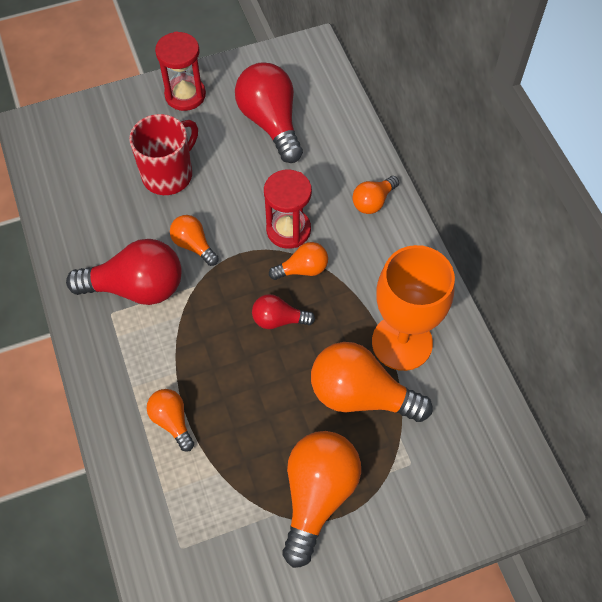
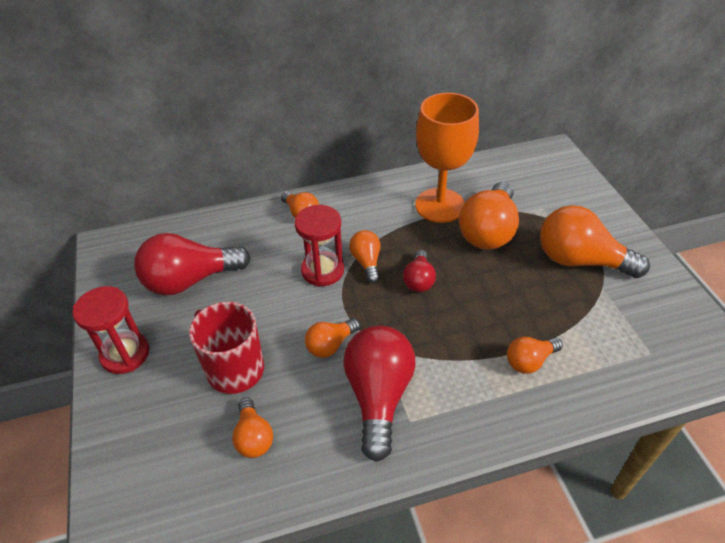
camera: 85 degrees left, 15 degrees down
none -> orange light bulb [232,397,273,458]

